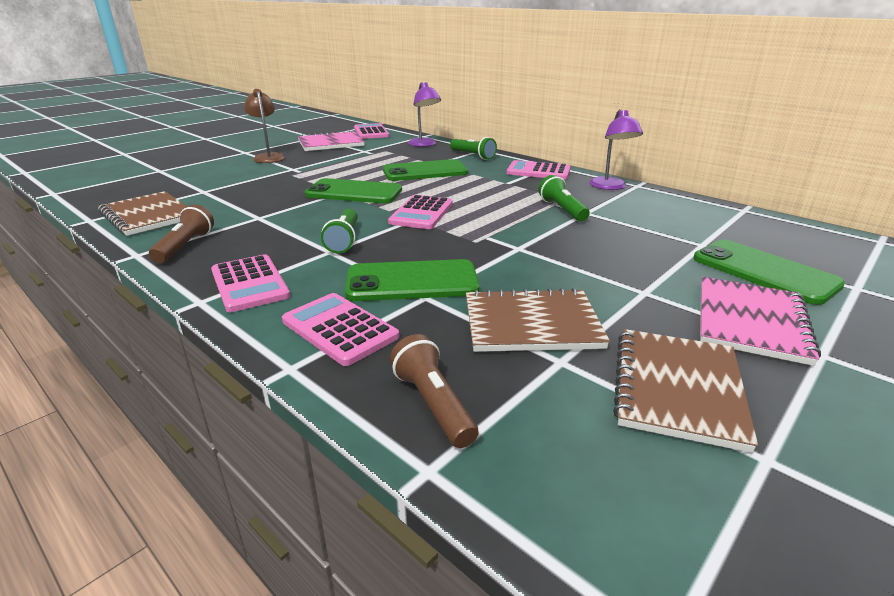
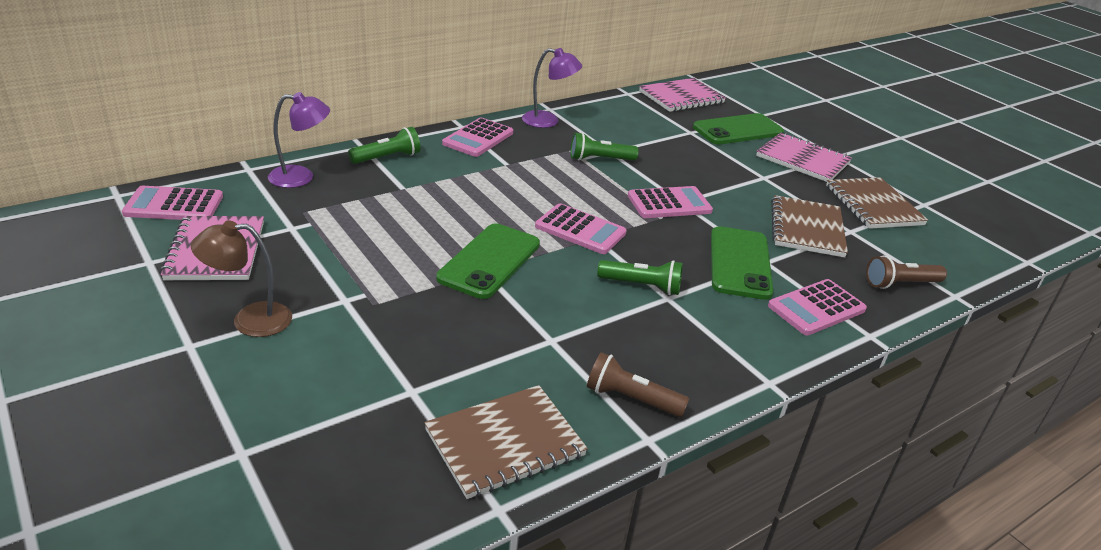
camera: 80 degrees left, 5 degrees up
pink calculator [211,254,290,312] -> pink calculator moved to [628,186,713,218]
green phone [383,159,468,181] -> none
brown notebook [613,329,758,453] -> brown notebook turned 45 degrees clockwise [826,177,928,229]
none -> pink notebook [639,78,726,112]

